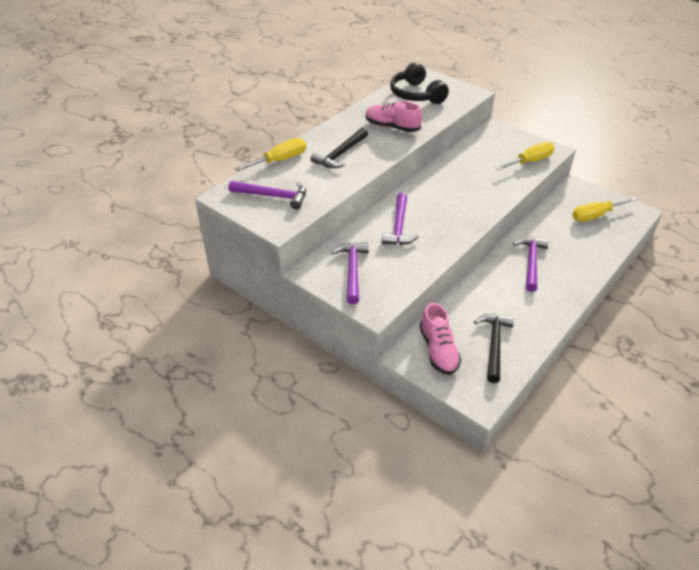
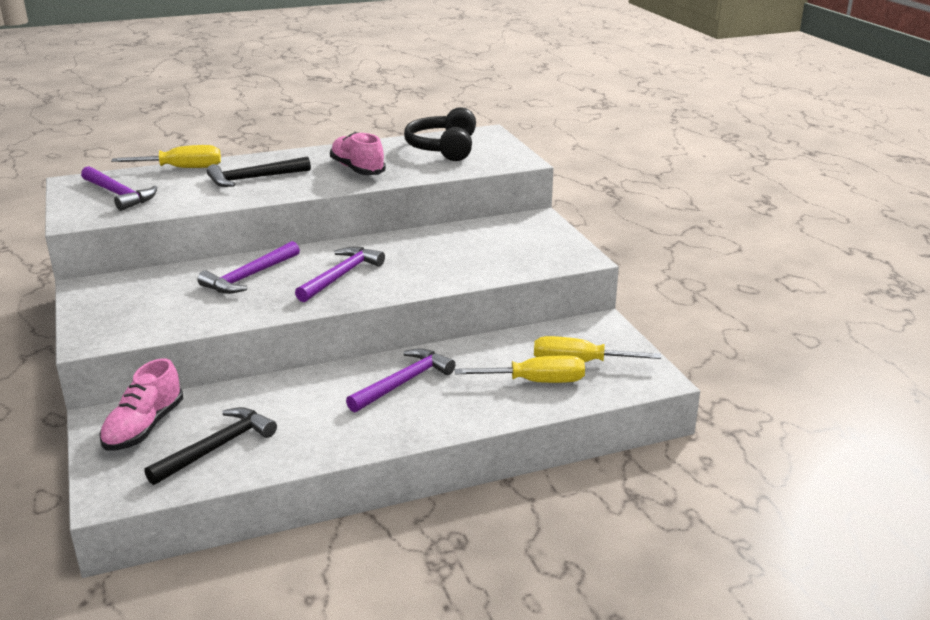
camera: 30 degrees right, 15 degrees down
purple hammer [331,242,369,304] -> purple hammer moved to [295,247,385,302]
yellow screwdriver [496,142,555,170] -> yellow screwdriver moved to [455,355,585,383]

